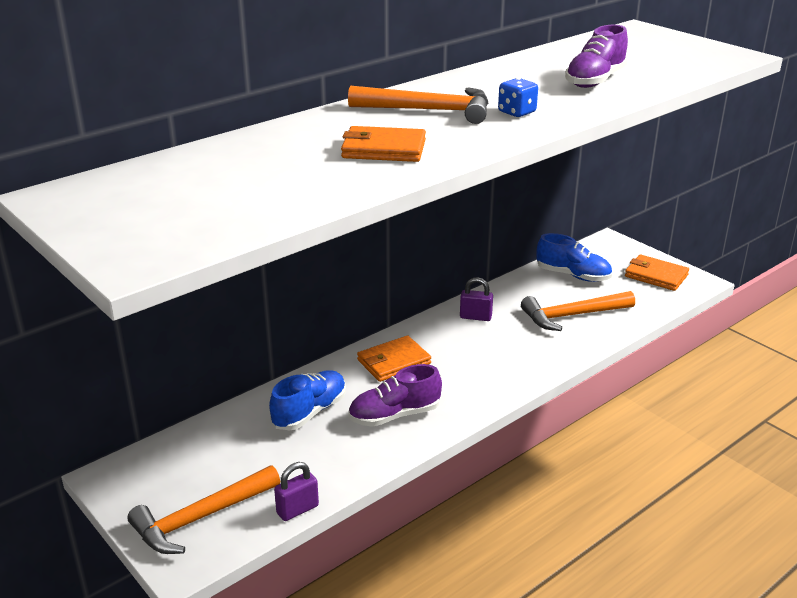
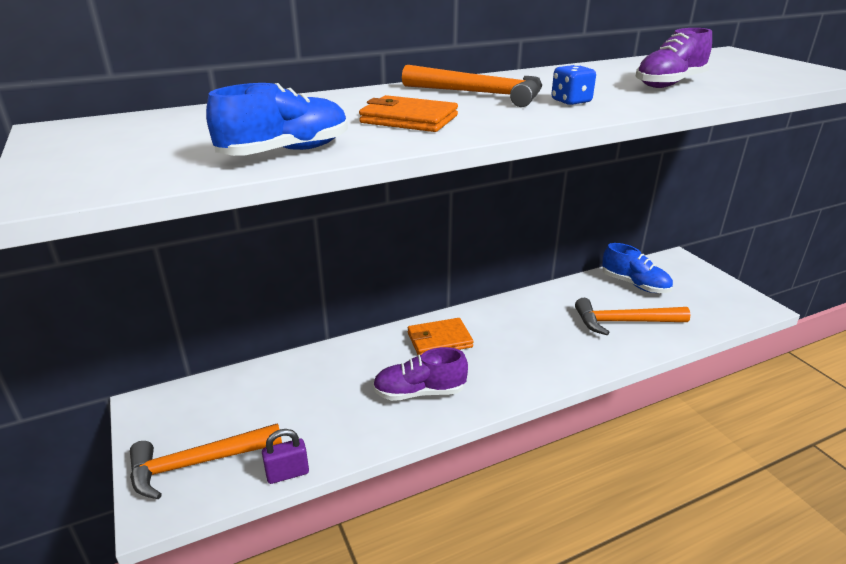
camera: 15 degrees right, 0 degrees up
blue shoe [269,370,346,430] -> blue shoe moved to [206,83,348,156]
purple padlock [460,277,493,321] -> none
orange wallet [625,255,689,291] -> none

